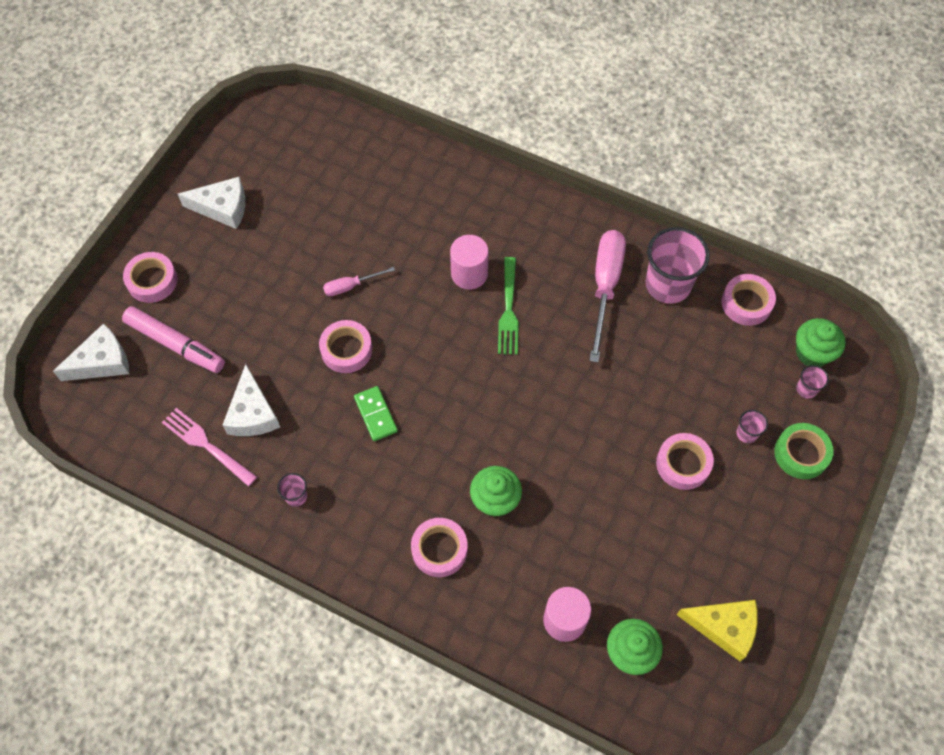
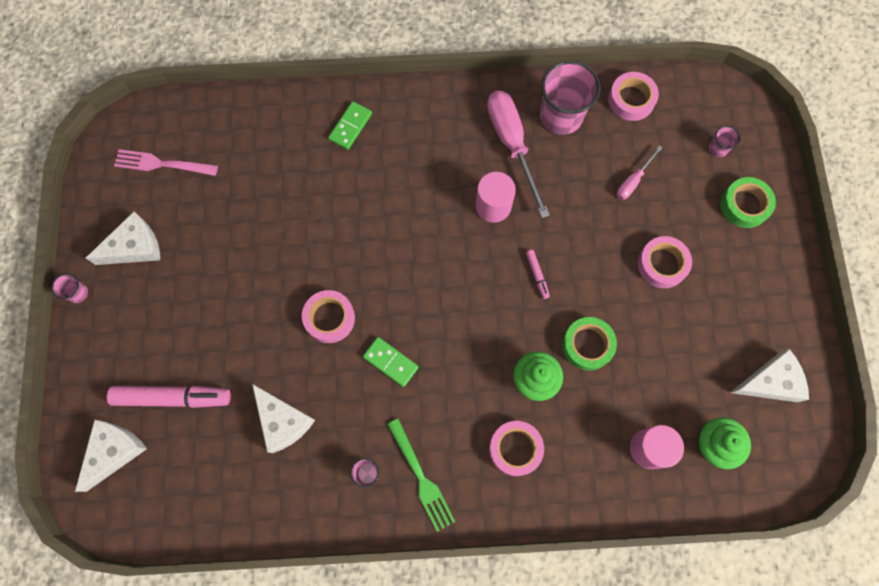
camera: 30 degrees left, 10 degrees up
pink tape [123,252,178,303] -> none
pink fork [162,408,257,486] -> pink fork moved to [114,149,218,176]
pink screwdriver [323,267,395,296] -> pink screwdriver moved to [617,145,662,200]
pink cylinder [450,235,489,289] -> pink cylinder moved to [475,172,516,223]
green fork [498,257,519,355] -> green fork moved to [387,419,455,532]
yellow cheese [676,600,758,662] -> white cheese [730,349,809,402]
pink cup [736,410,768,443] -> pink cup moved to [52,273,88,303]
green cupcake [796,318,846,367] -> none
none -> green domino [328,101,372,150]
none -> pink marker [526,250,550,299]
none -> green tape [562,317,617,371]

